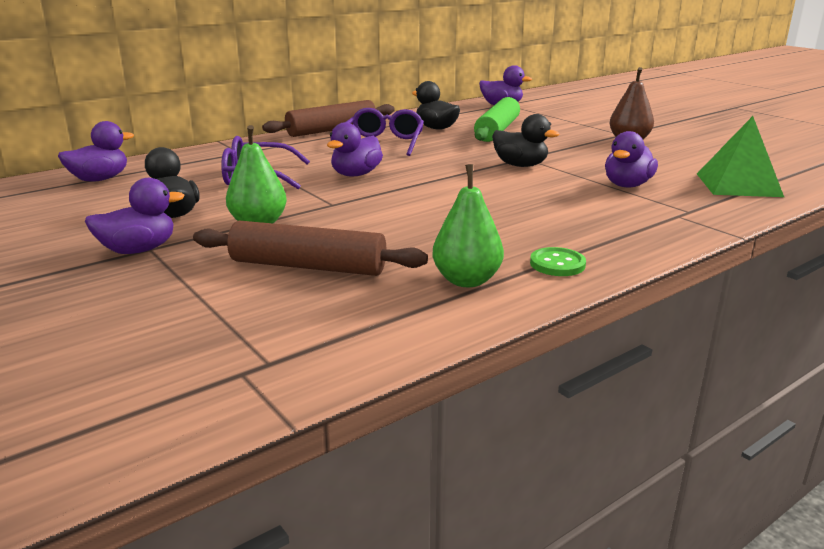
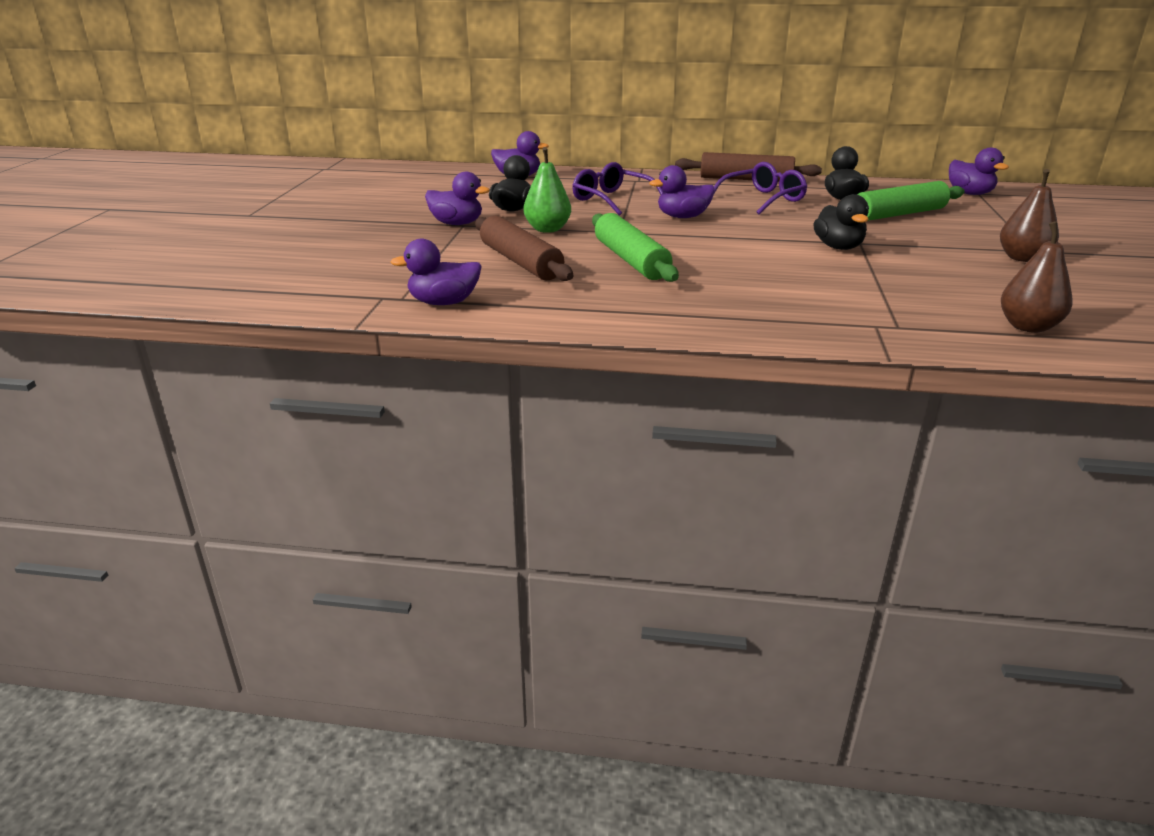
camera: 45 degrees right, 5 degrees up
green pear [433,164,504,287] -> none
green button [530,247,586,276] -> none
purple duck [605,131,658,187] -> purple duck moved to [391,239,482,305]
green pyramid [697,116,784,197] -> brown pear [1001,221,1073,333]
none -> green rolling pin [592,213,679,282]

